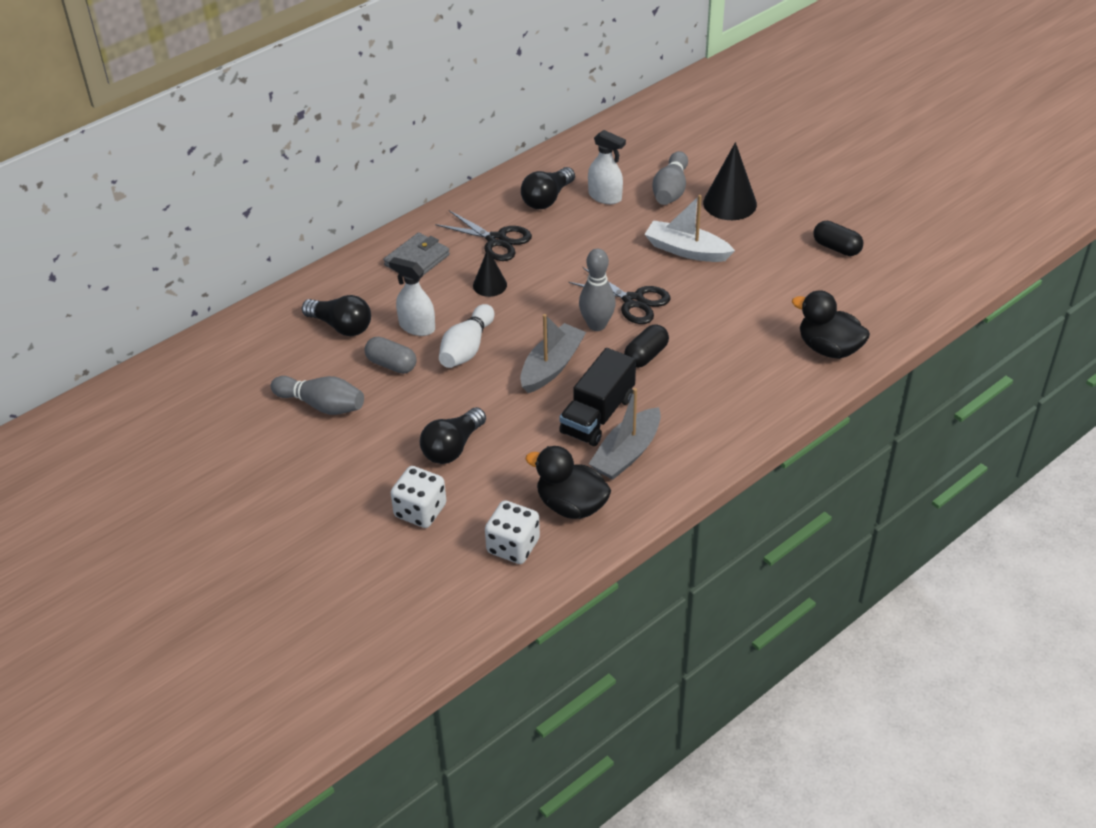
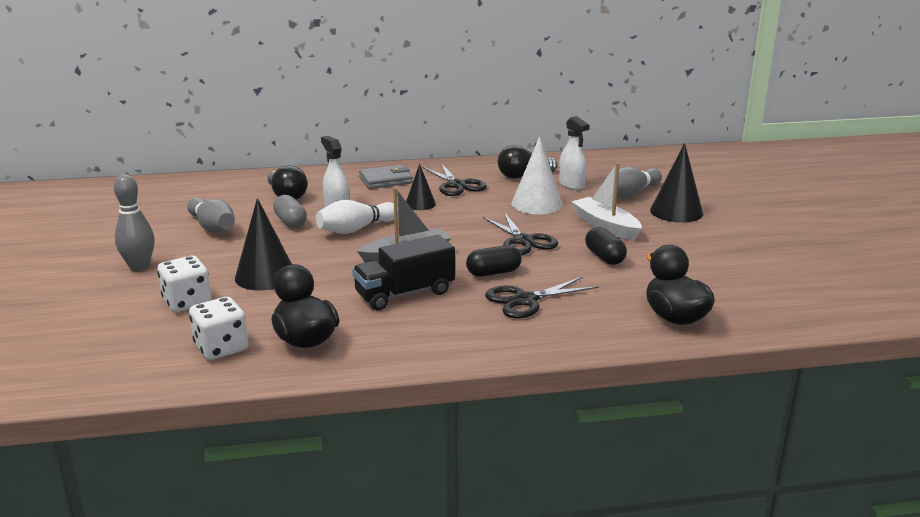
camera: 30 degrees right, 20 degrees down
black light bulb [420,407,486,464] -> black cone [235,198,292,291]
grey bowling pin [579,249,616,331] -> grey bowling pin moved to [114,174,155,271]
grey boat [589,388,661,480] -> none
black capsule [813,221,863,256] -> black capsule moved to [585,227,627,265]
none -> black scissors [485,277,599,319]
none -> white cone [511,136,562,214]

